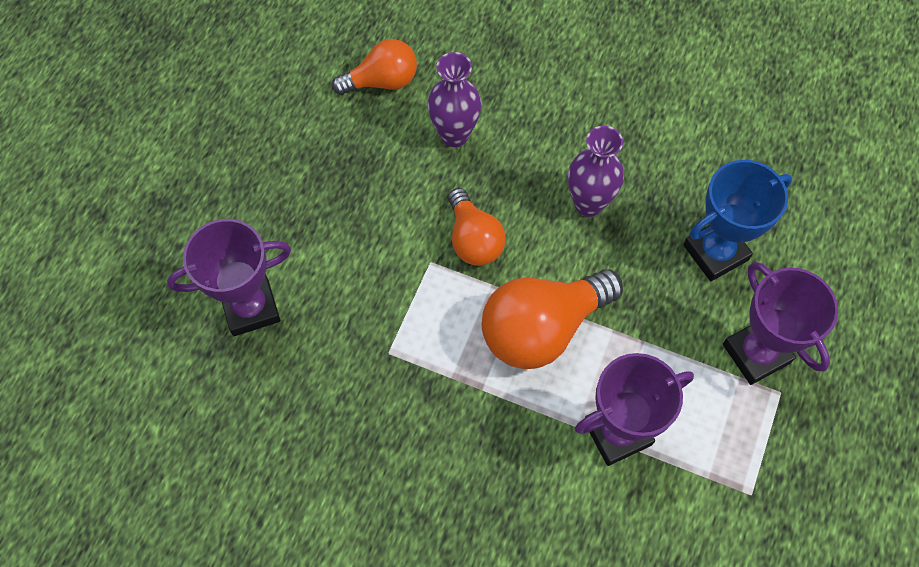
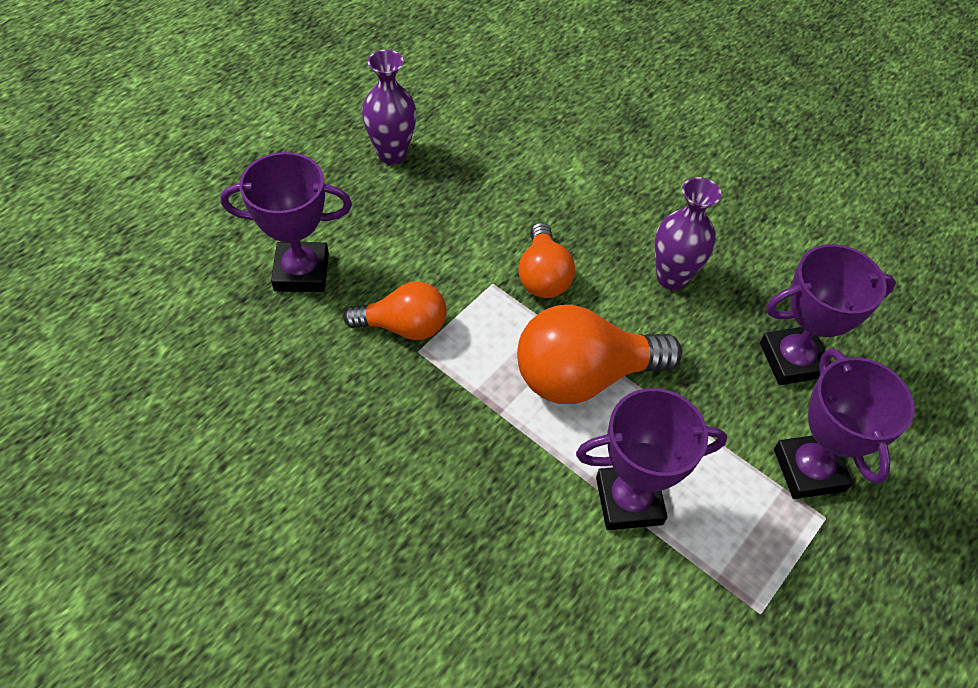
camera: 15 degrees right, 10 degrees down
orange light bulb [332,39,417,95] -> orange light bulb moved to [343,281,447,340]
purple vase [428,52,481,147] -> purple vase moved to [362,50,416,165]
blue trophy [683,160,792,281] -> purple trophy [760,244,896,385]

